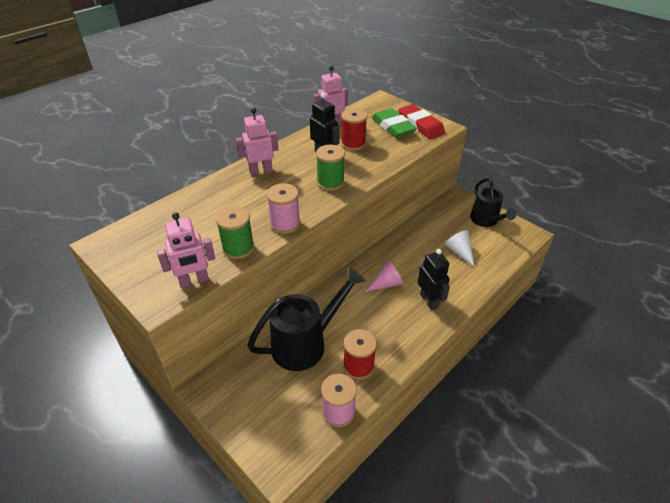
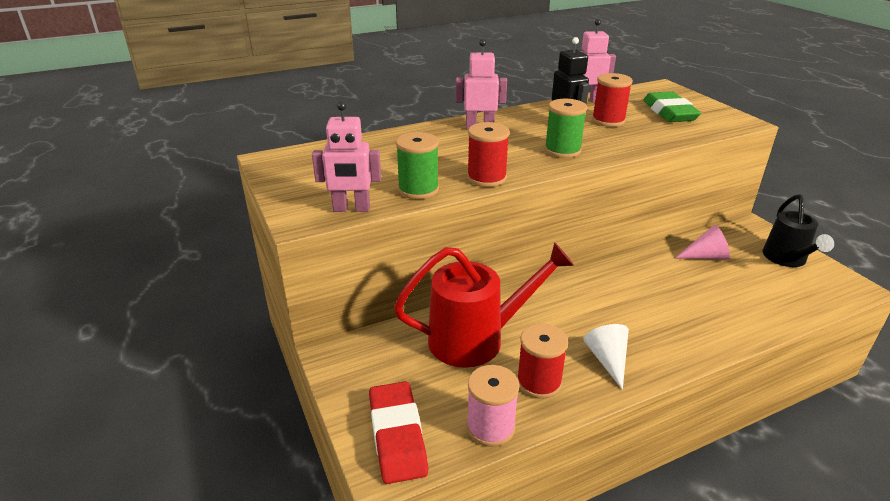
camera: 20 degrees right, 10 degrees down
black watering can [247,267,366,371] -> red watering can [394,242,574,368]
pink spool [267,183,301,234] -> red spool [467,122,510,187]
pink cone [365,260,404,292] -> pink cone moved to [675,225,730,259]
red eraser [398,104,445,139] -> red eraser moved to [369,381,428,484]
black robot [418,249,450,310] -> none
white cone [445,230,475,267] -> white cone moved to [583,324,629,390]

